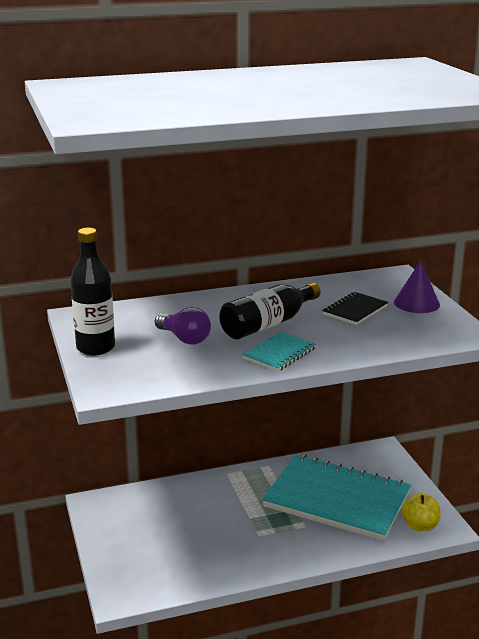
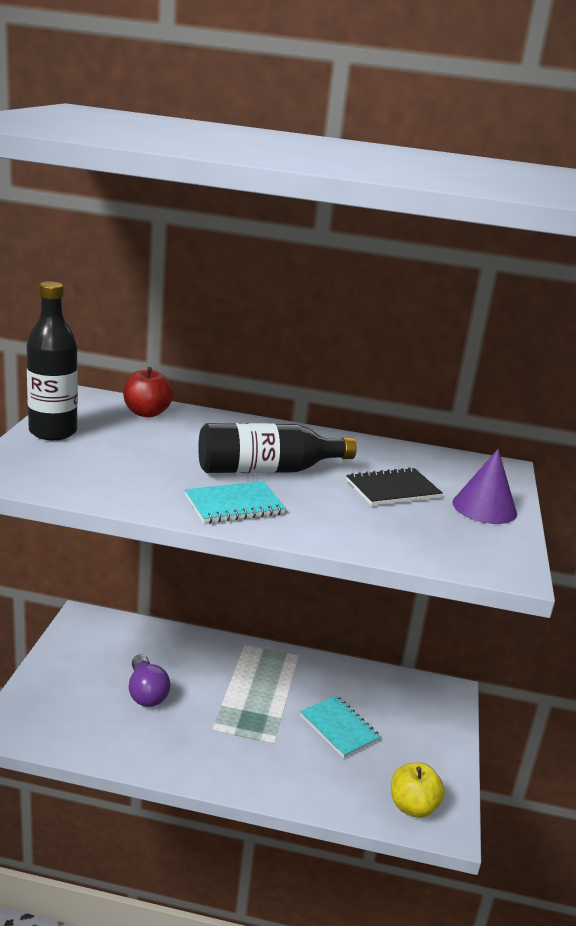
camera: 25 degrees right, 0 degrees up
purple light bulb [155,307,211,344] -> purple light bulb moved to [129,654,171,707]
turquoise notebook [262,454,411,541] -> turquoise notebook [300,695,381,758], size x0.42
none -> red apple [123,367,174,418]

